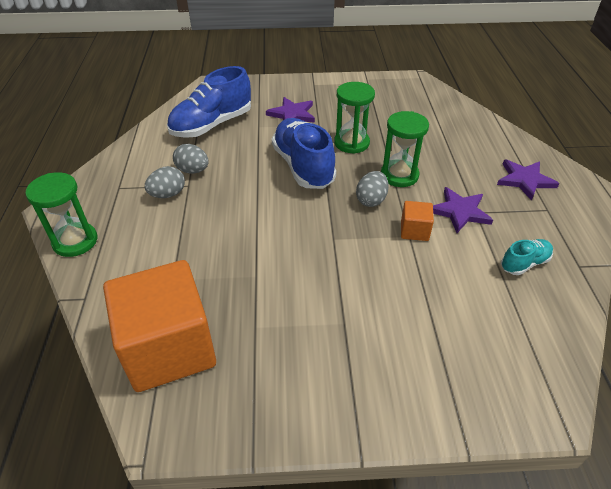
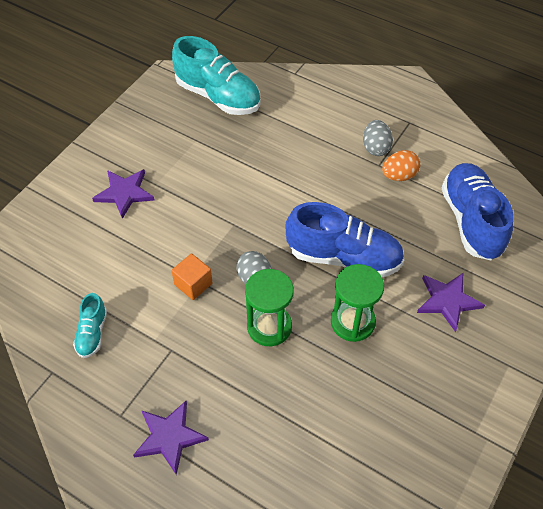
camera: 125 degrees right, 10 degrees up
green hourglass [25,172,97,257] -> none
orange cube [103,260,216,392] -> turquoise shoe [172,36,261,115]
grey egg [173,144,209,174] -> orange egg [382,150,420,181]
purple star [433,187,493,233] -> purple star moved to [92,169,154,219]

